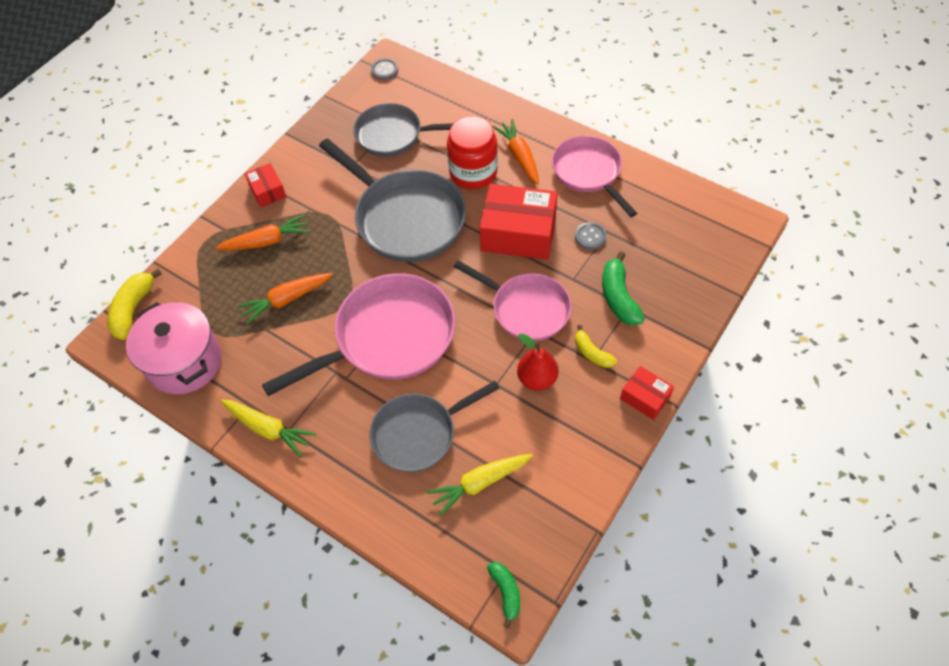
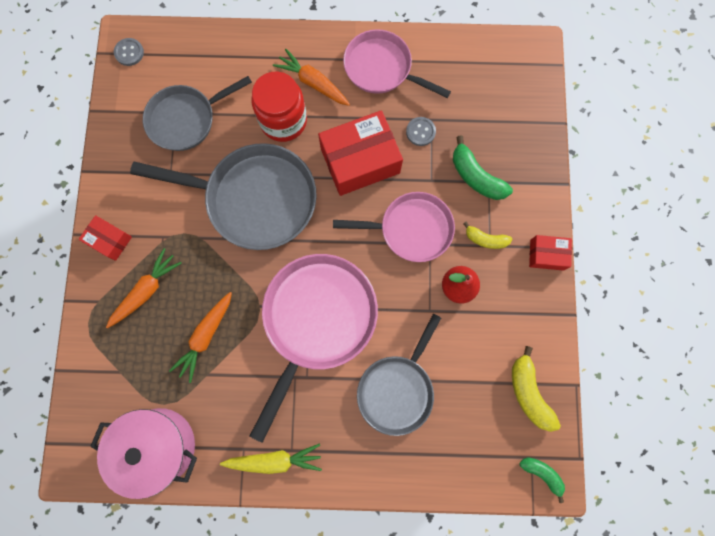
camera: 35 degrees left, 20 degrees up
yellow banana [107,269,162,340] -> yellow banana moved to [512,346,561,432]
yellow carrot [427,454,533,517] -> none

